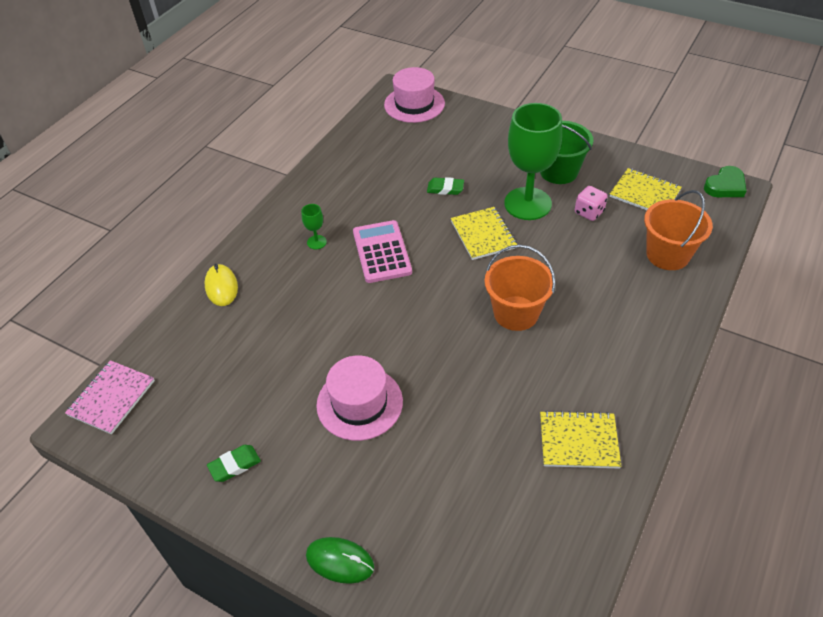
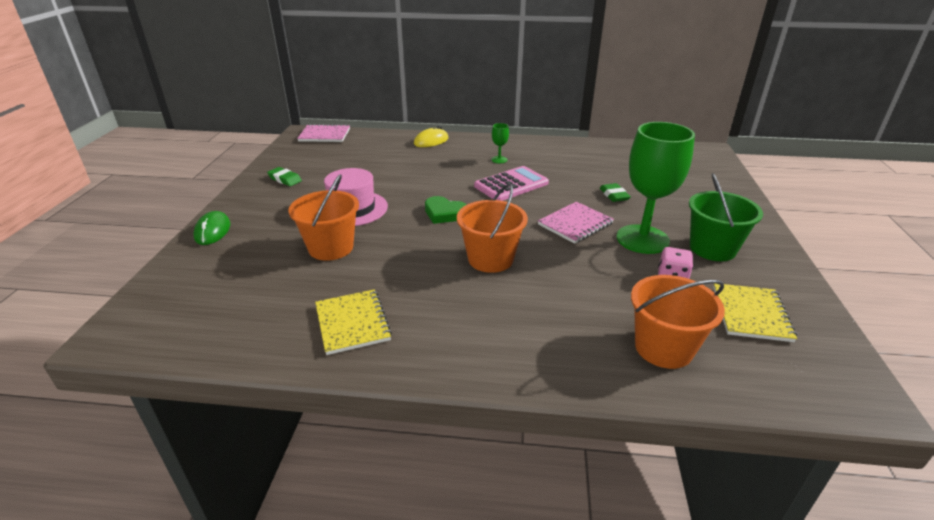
camera: 65 degrees right, 15 degrees down
pink hat [384,67,445,123] -> none
yellow notebook [451,207,517,260] -> pink notebook [538,202,614,244]
green heart [704,166,747,197] -> green heart moved to [425,196,466,224]
none -> orange bucket [288,174,359,261]

